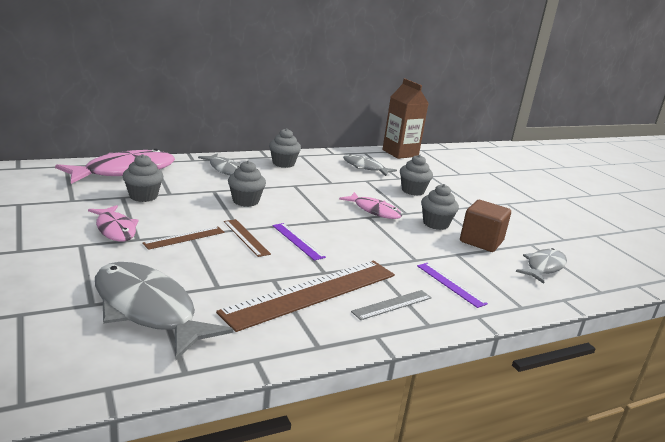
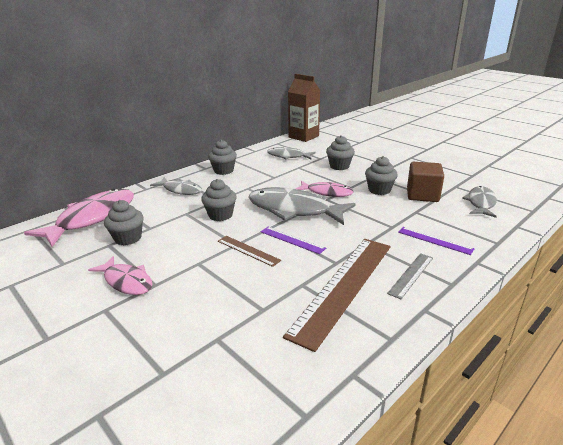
camera: 15 degrees left, 5 degrees up
grey fish [95,262,233,360] -> grey fish moved to [248,187,356,225]
brown ruler [142,226,225,250] -> none

